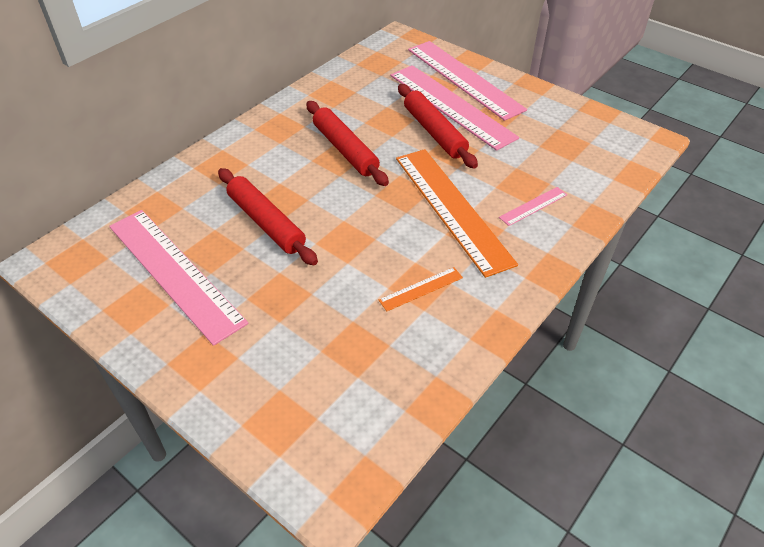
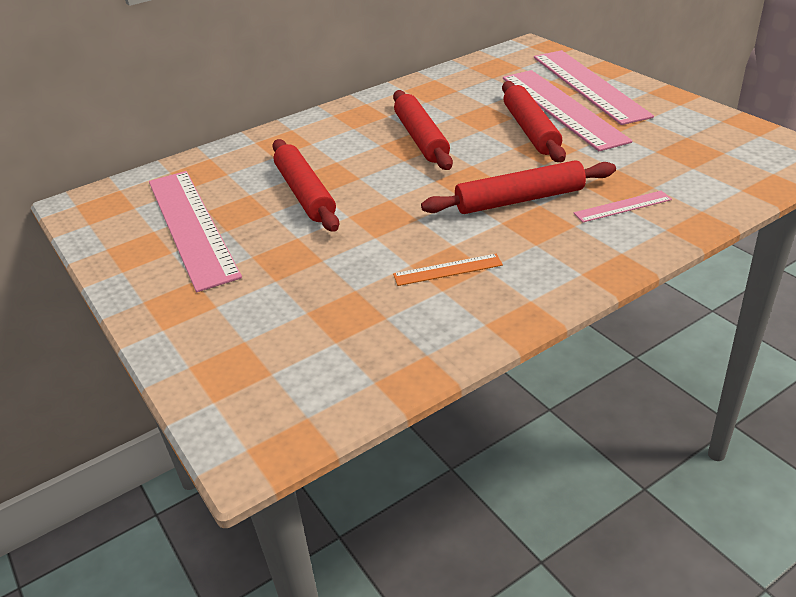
camera: 20 degrees right, 10 degrees down
orange ruler [396,149,518,278] -> red rolling pin [421,160,616,214]

